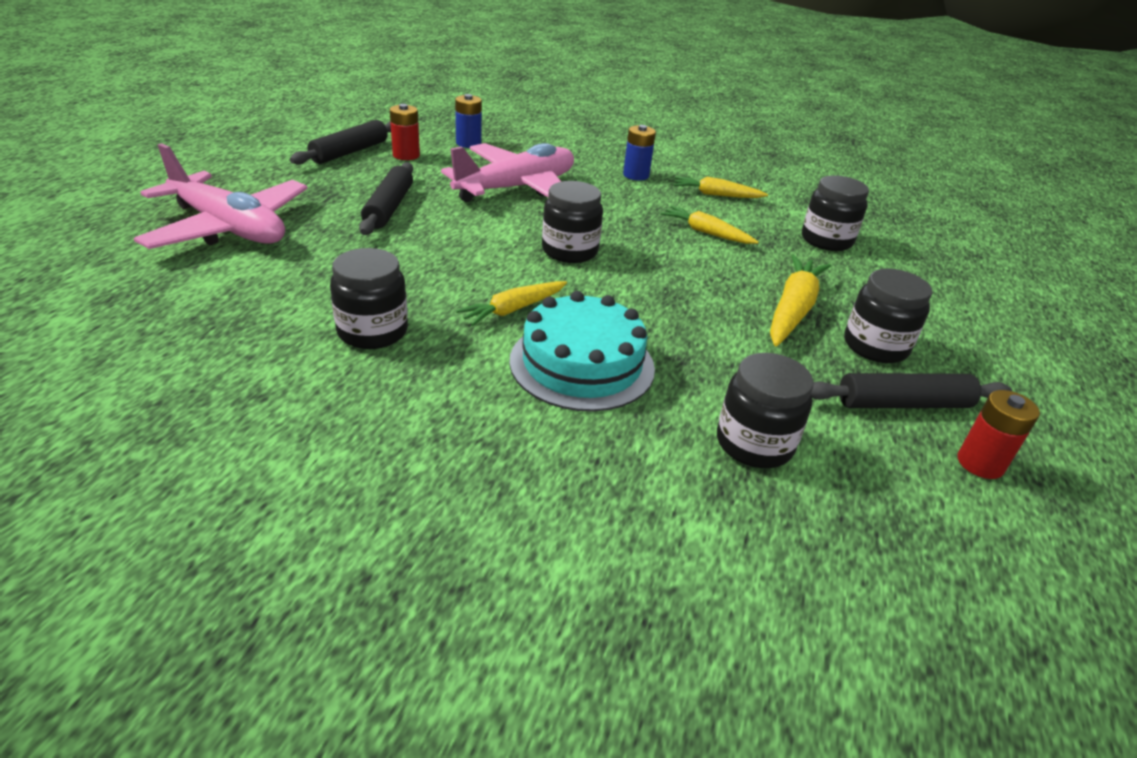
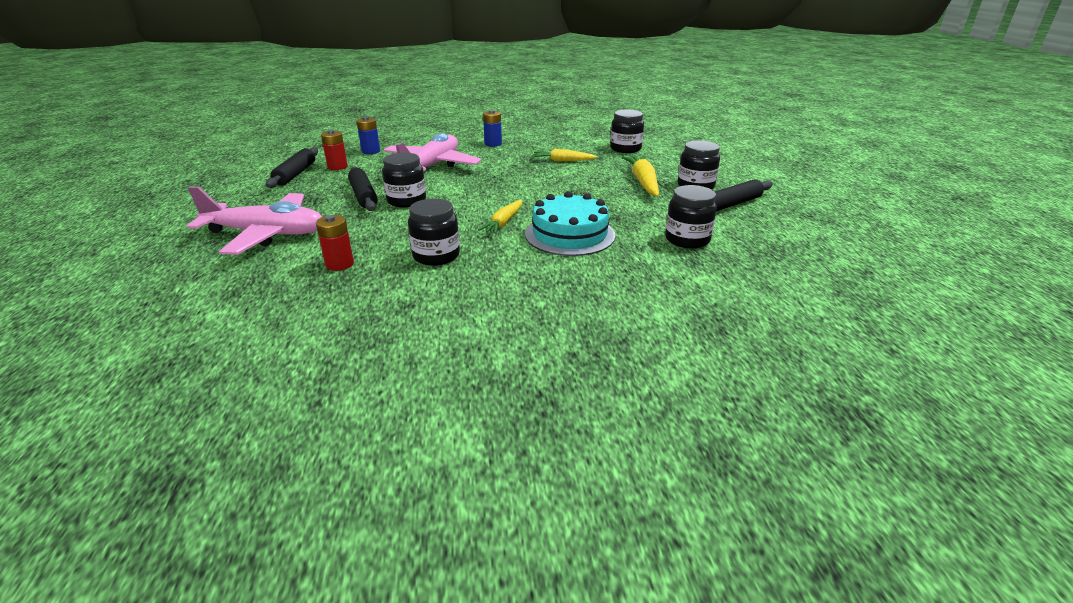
camera: 25 degrees left, 5 degrees down
black jar [542,181,603,263] -> black jar moved to [382,153,426,208]
yellow carrot [674,176,768,198] -> none
red battery [958,390,1040,479] -> red battery moved to [316,215,354,271]

